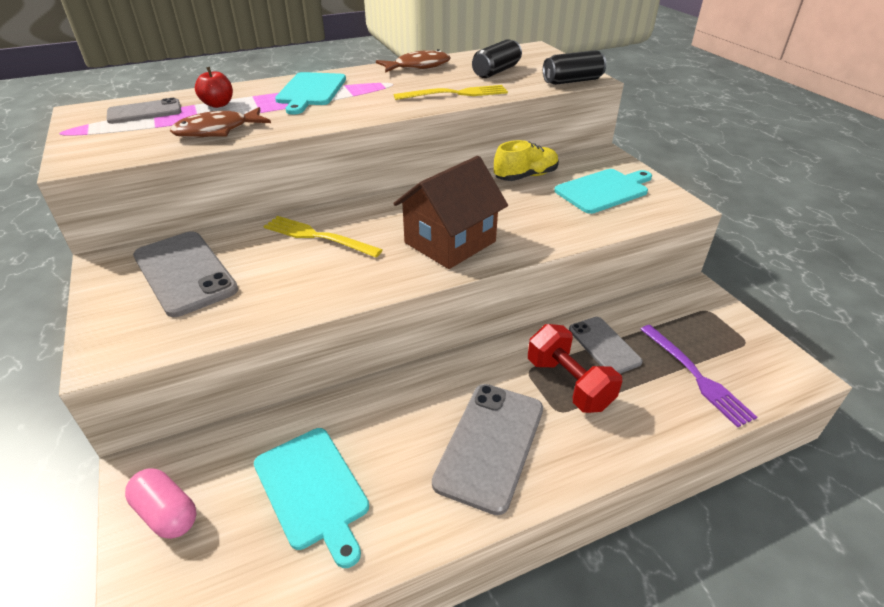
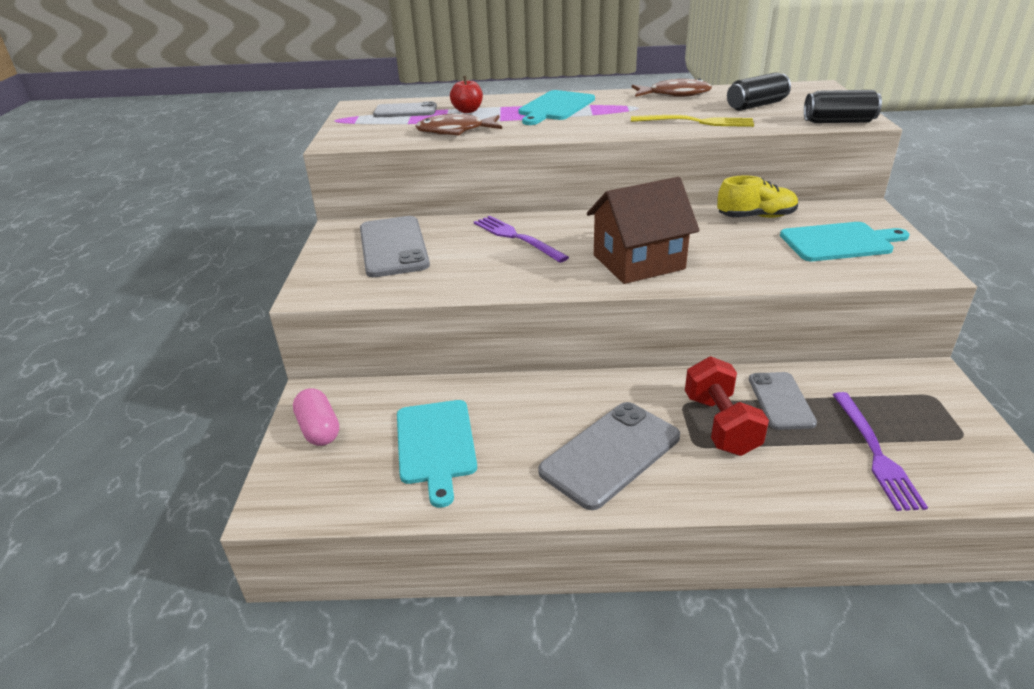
camera: 25 degrees right, 5 degrees down
yellow fork [263,216,382,258] -> purple fork [474,216,569,263]

